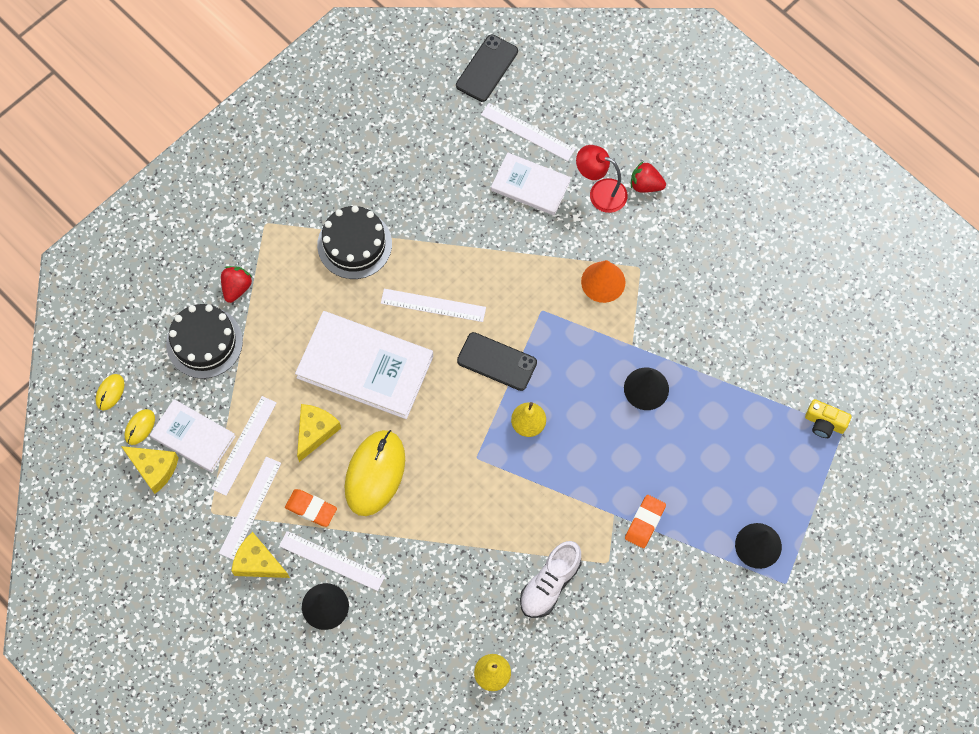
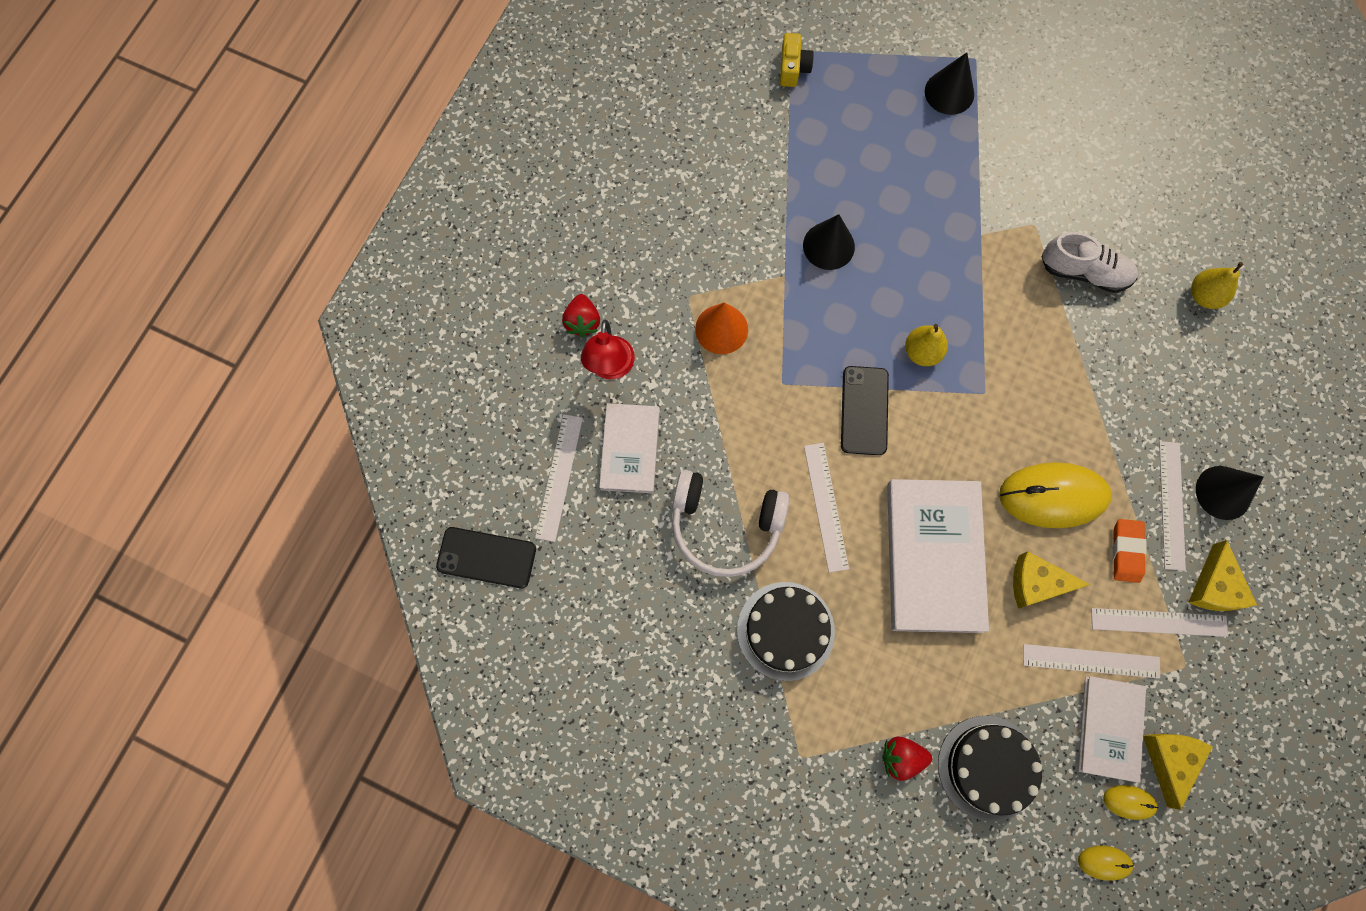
camera: 110 degrees left, 5 degrees up
orange eraser [625,495,666,548] -> none
none -> white headphones [672,470,790,577]

